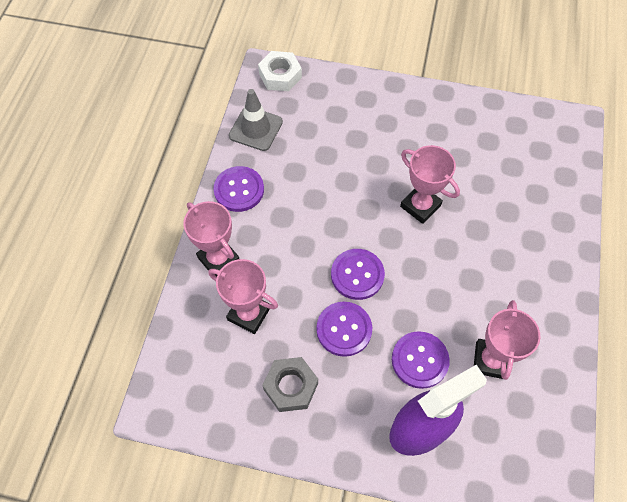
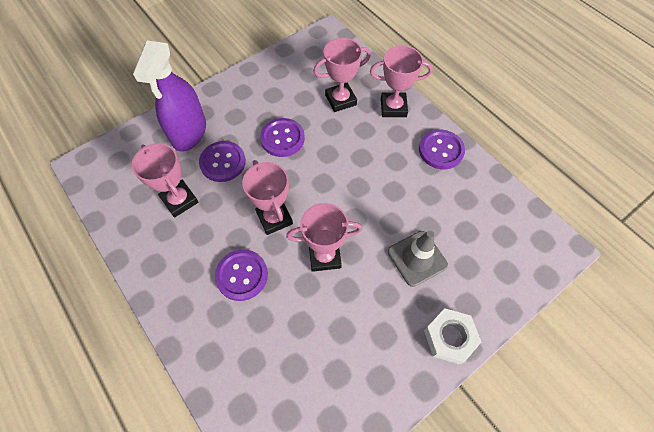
camera: 130 degrees right, 0 degrees up
grey traffic cone [229,89,283,151] -> grey traffic cone moved to [388,231,448,287]
white nut [258,51,302,91] -> white nut moved to [424,308,481,364]
grey nut [262,357,318,412] -> none
purple button [331,249,385,300] -> purple button moved to [215,249,268,301]
none -> pink trophy [242,160,293,235]

